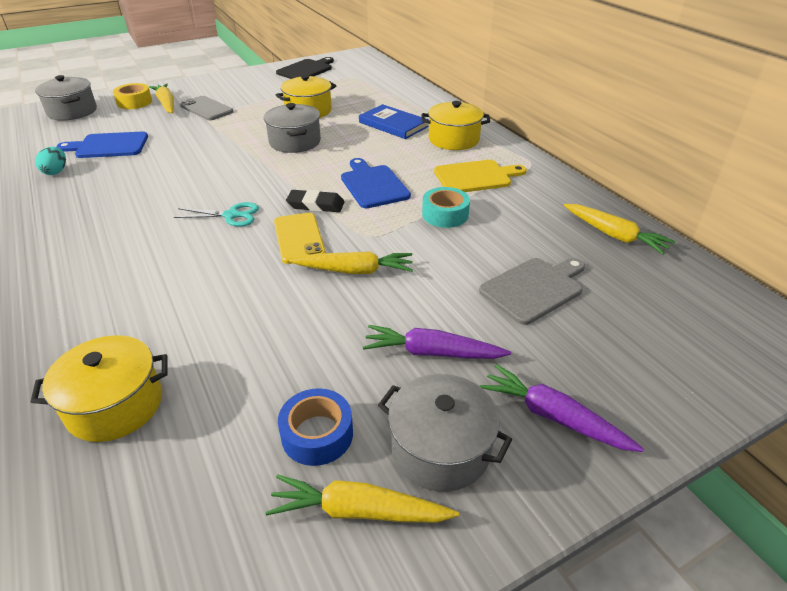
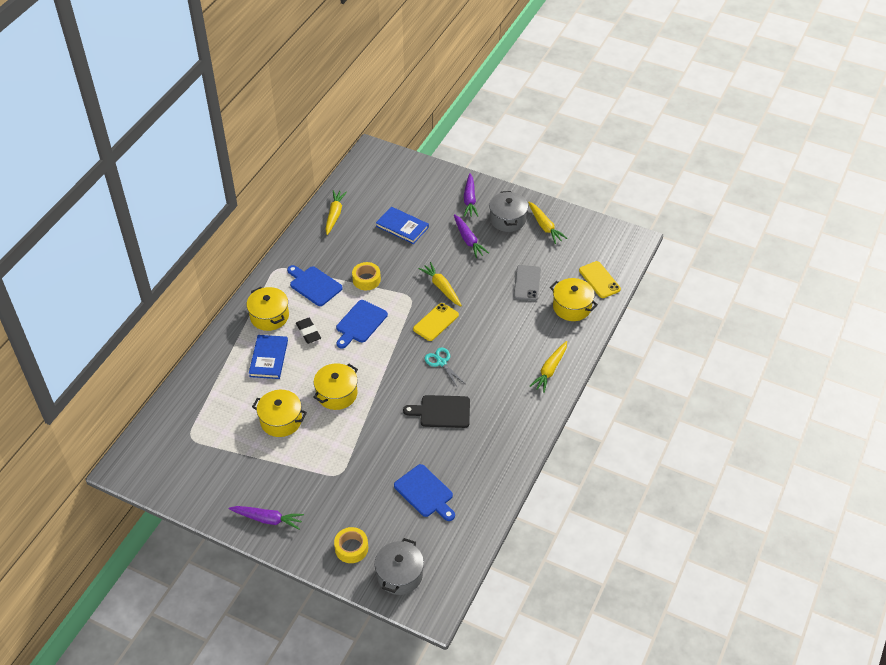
camera: 125 degrees left, 10 degrees up
turquoise egg [35,147,66,175] -> none
yellow carrot [149,83,174,113] -> yellow carrot moved to [530,341,567,393]
grey phone [180,96,233,120] -> grey phone moved to [514,265,541,301]
grey pot [264,103,321,153] -> yellow pot [313,363,358,410]
black cutting board [276,57,334,79] -> black cutting board moved to [403,395,470,428]
blue tape [278,388,353,466] -> none
black eraser [286,190,344,212] -> black eraser moved to [296,318,321,344]
turquoise tape [422,187,470,228] -> yellow tape [352,262,381,290]
yellow cutting board [434,160,527,192] -> blue cutting board [287,265,343,306]
grey cutting board [479,258,585,325] -> blue book [376,207,429,244]
none -> purple carrot [229,506,304,529]
none -> yellow phone [579,261,621,298]

